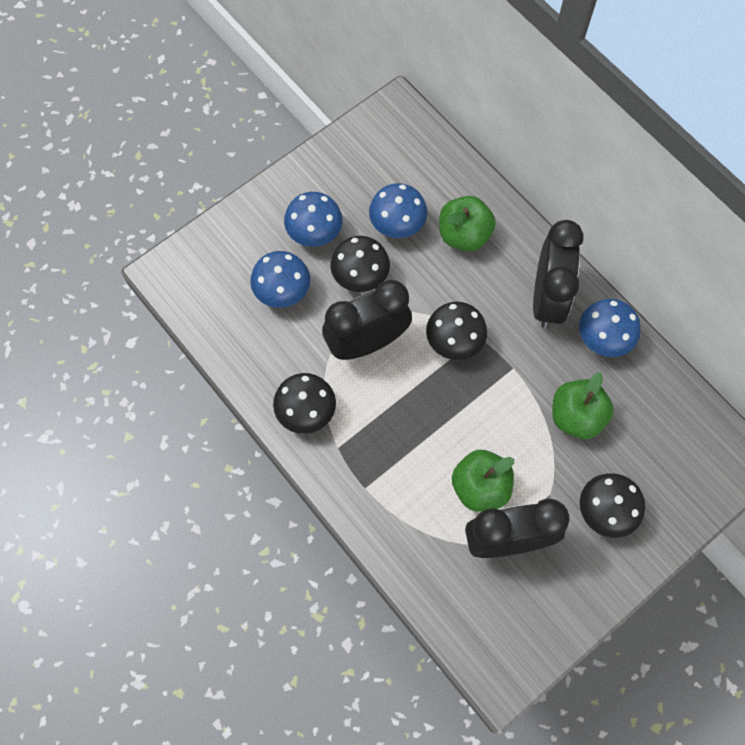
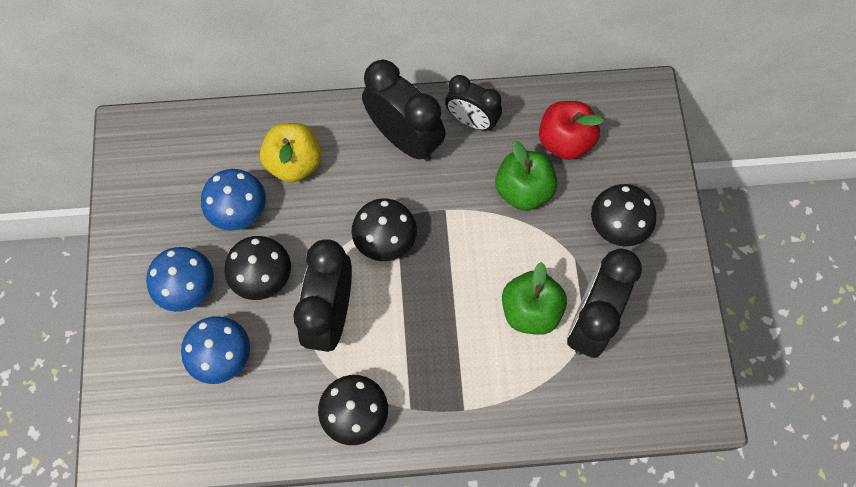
camera: 55 degrees left, 0 degrees up
green apple [439,196,496,251] -> yellow apple [260,123,322,183]
blue mushroom [579,299,641,357] -> black clock [445,75,502,131]
none -> red apple [539,101,604,160]

